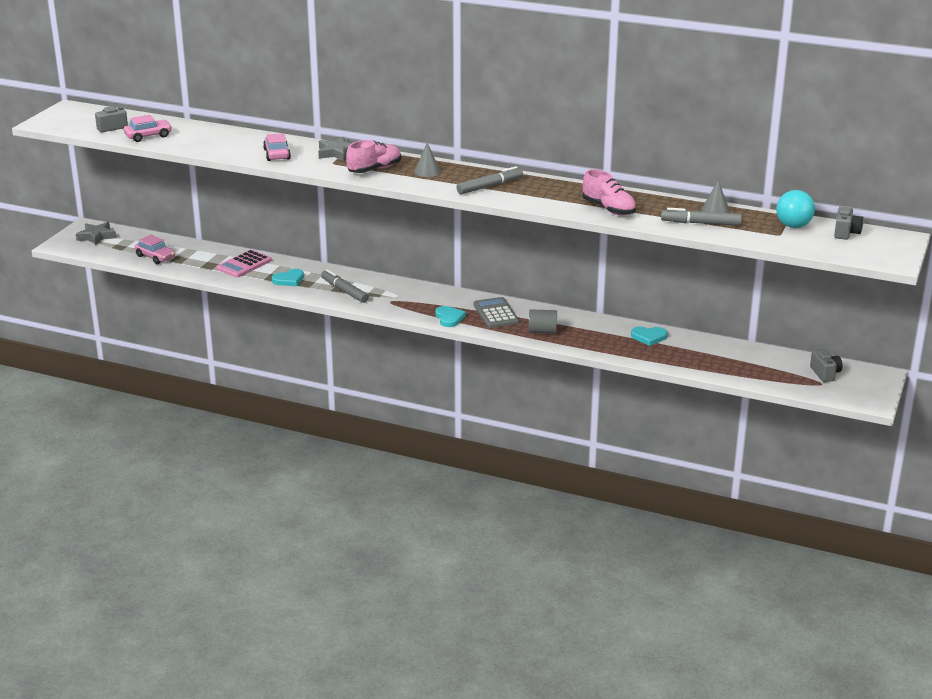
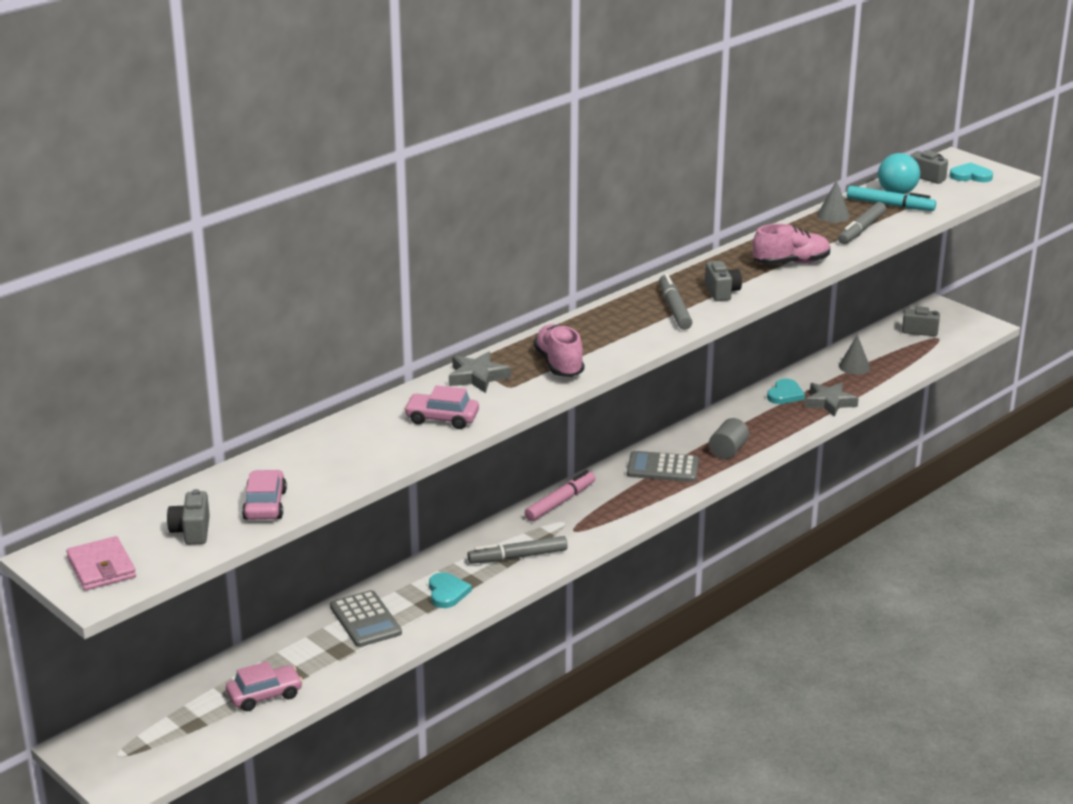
camera: 65 degrees left, 0 degrees up
grey star [76,222,116,245] -> grey star moved to [805,382,859,417]
pink calculator [216,250,272,278] -> grey calculator [330,590,402,647]
grey cone [414,143,441,177] -> grey cone moved to [839,335,870,375]
turquoise heart [435,306,466,327] -> turquoise heart moved to [950,162,993,182]
none -> pink wallet [66,536,136,590]
none -> pink marker [525,470,596,521]
none -> grey camera [705,261,742,301]
none -> turquoise marker [847,186,936,211]

